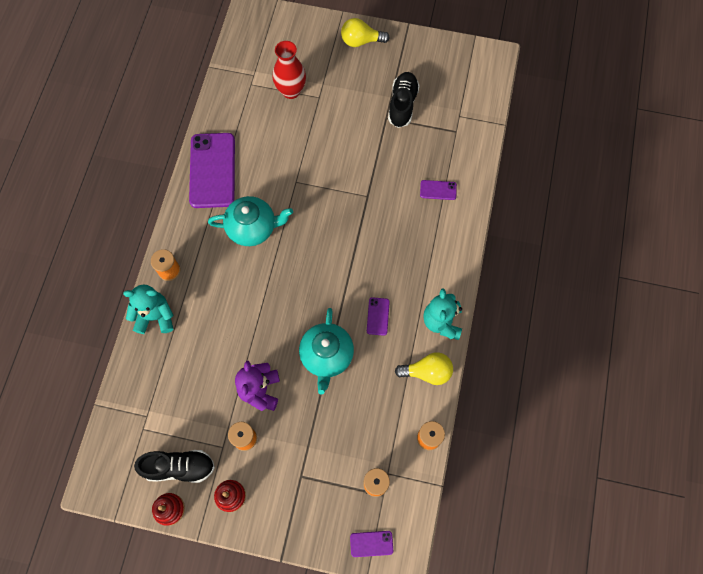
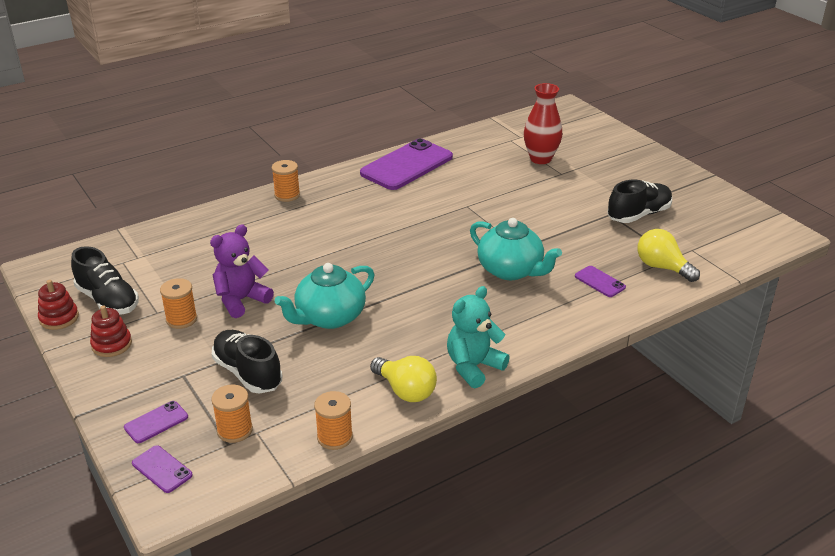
camera: 45 degrees right, 35 degrees down
turquoise teddy bear [123,285,174,334] -> none
turquoise teapot [208,196,293,246] -> turquoise teapot moved to [470,218,562,280]
yellow light bulb [341,18,389,47] -> yellow light bulb moved to [638,229,700,282]
purple phone [367,297,389,336] -> purple phone moved to [124,401,188,443]
none -> black shoe [212,330,282,393]

